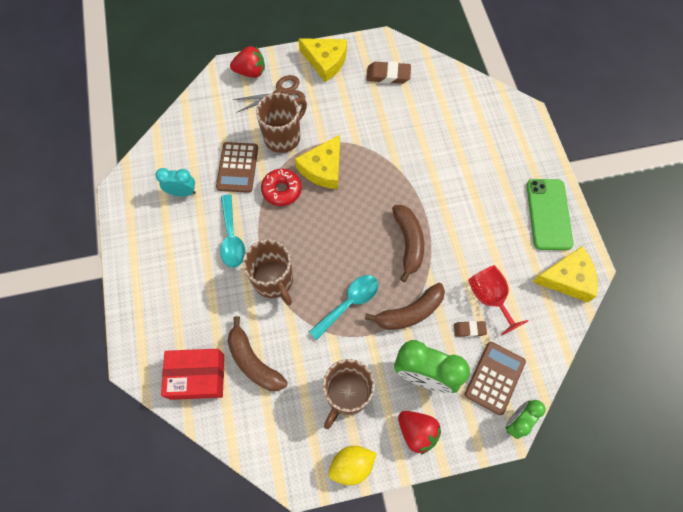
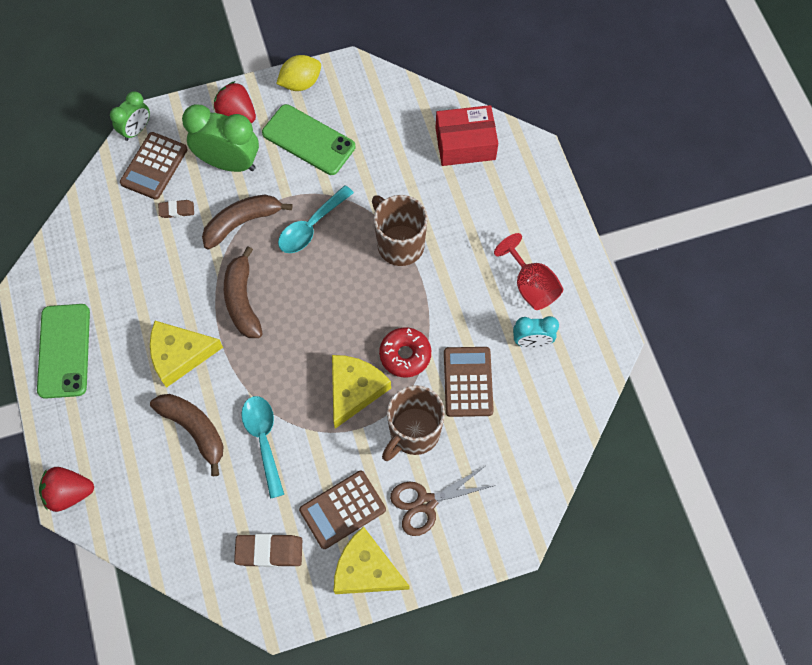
camera: 175 degrees right, 0 degrees up
turquoise spoon [220,194,245,267] -> turquoise spoon moved to [241,396,284,499]
brown banana [227,316,288,391] -> brown banana moved to [150,394,224,476]
red strawberry [230,46,265,78] -> red strawberry moved to [39,467,94,512]
brown mug [323,359,375,429] -> green phone [262,104,355,175]
red goblet [468,265,528,335] -> red goblet moved to [494,233,564,310]
yellow cheese [533,246,598,302] -> yellow cheese moved to [150,321,223,388]
none -> brown calculator [299,471,386,549]

